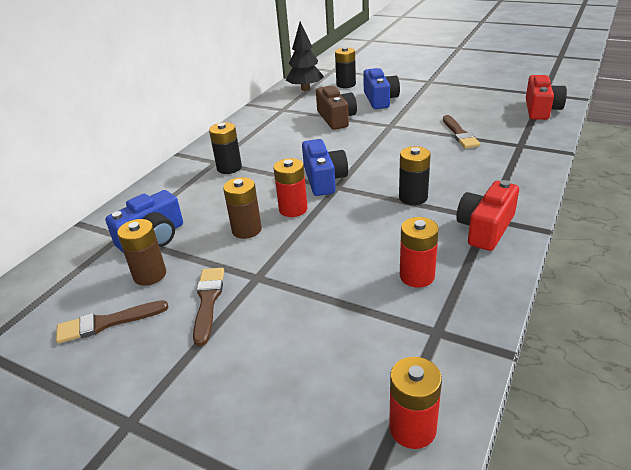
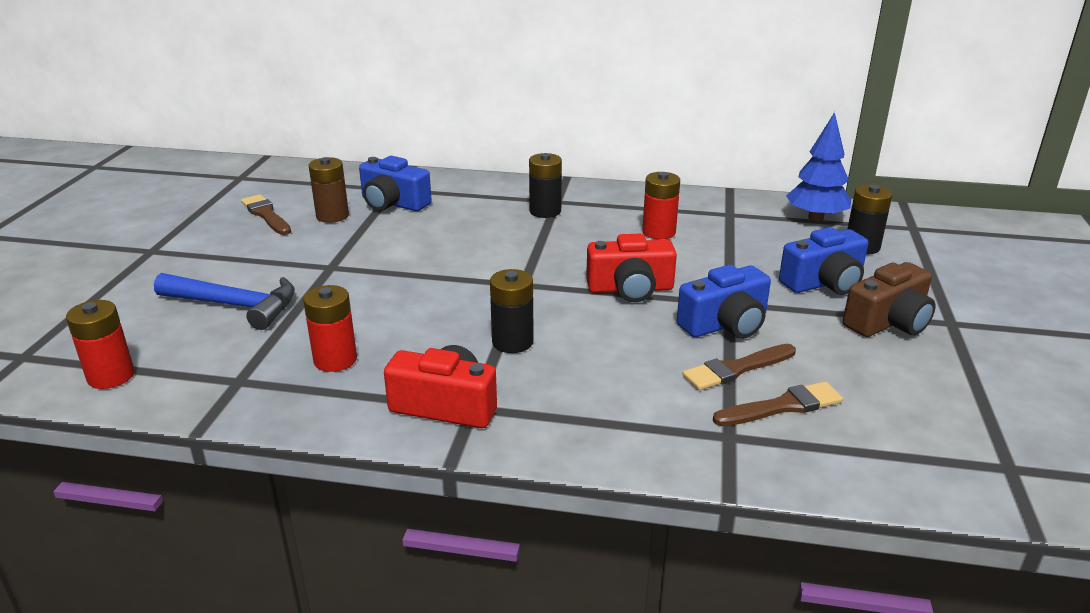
camera: 70 degrees right, 5 degrees down
brown brush [193,268,224,346] -> brown brush moved to [713,382,843,426]
brown battery [223,177,262,239] -> none
red battery [274,158,308,217] -> red battery moved to [642,172,680,240]
black tree [286,22,324,91] -> blue tree [786,112,851,222]
blue camera [302,139,348,196] -> blue camera moved to [677,265,771,339]
brown camera [316,86,357,130] -> brown camera moved to [843,262,936,337]
red camera [526,75,567,120] -> red camera moved to [586,234,677,302]
none -> blue hammer [154,273,295,330]

